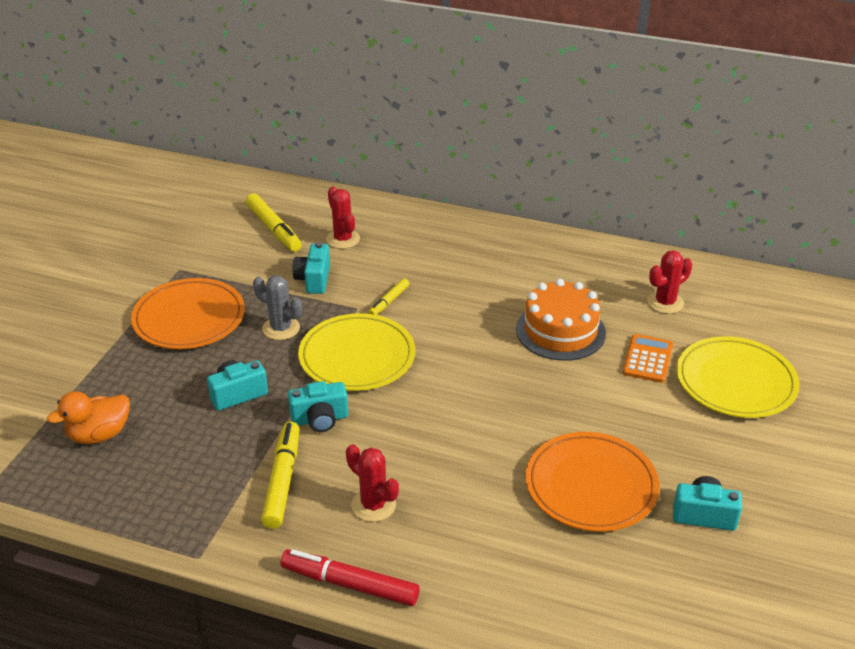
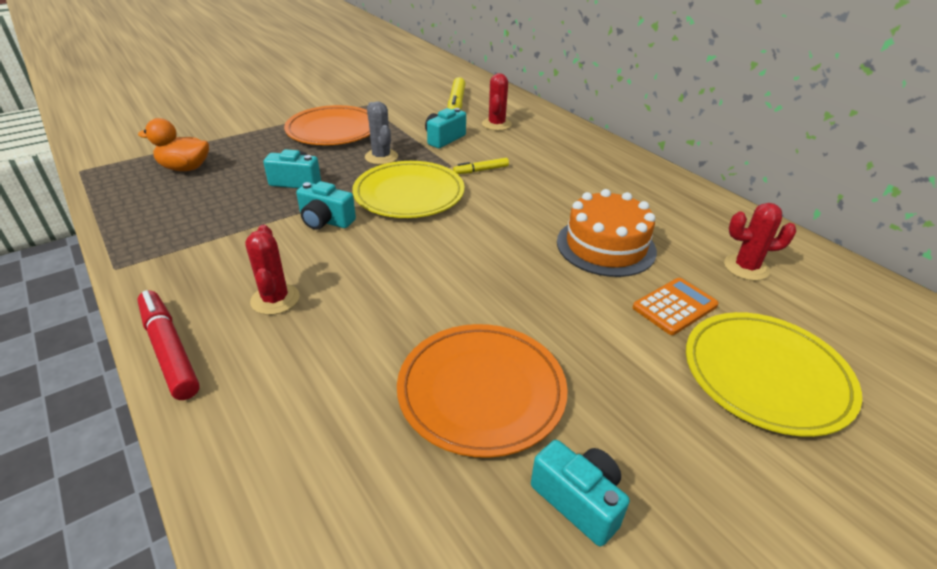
camera: 35 degrees right, 0 degrees up
yellow marker [261,422,300,529] -> none

